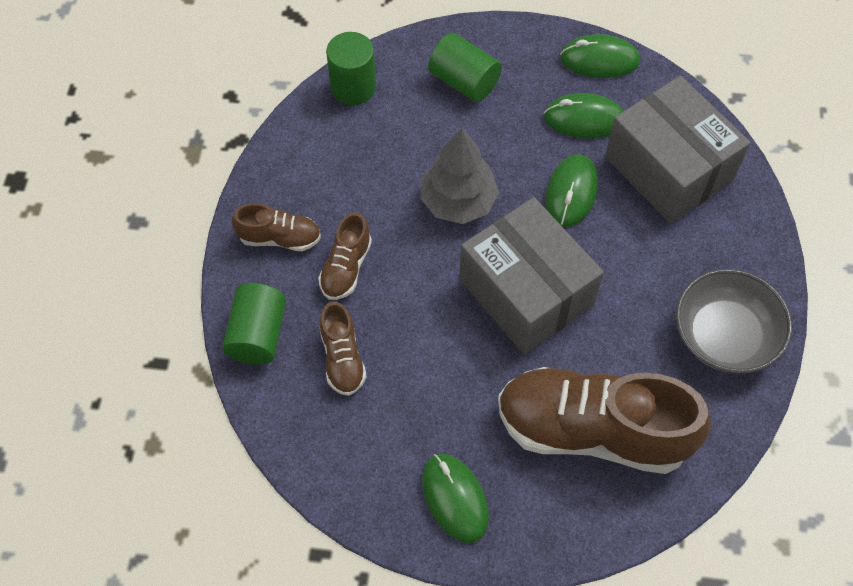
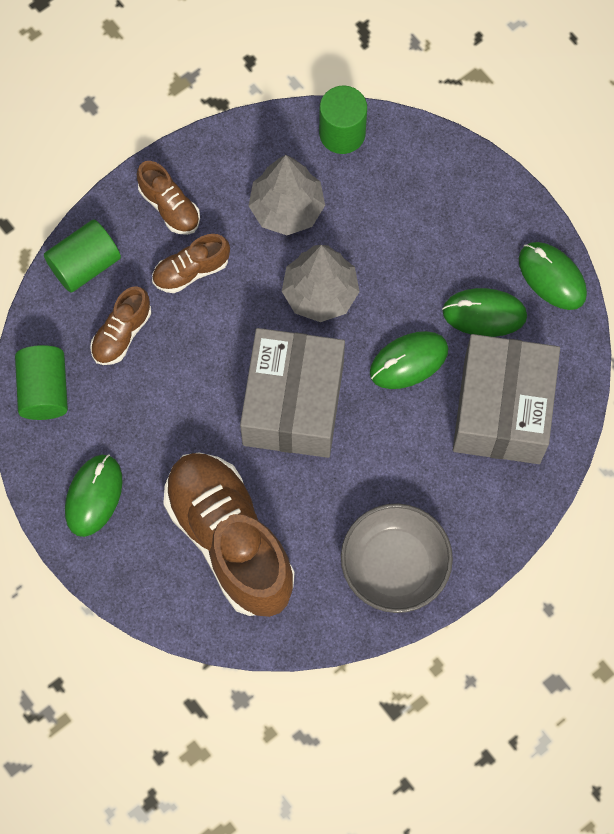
camera: 45 degrees right, 10 degrees up
green cylinder [428,33,502,102] -> green cylinder moved to [15,345,68,420]
green mouse [544,93,623,138] -> green mouse turned 45 degrees counterclockwise [442,288,527,337]
none -> grey tree [249,155,325,235]

